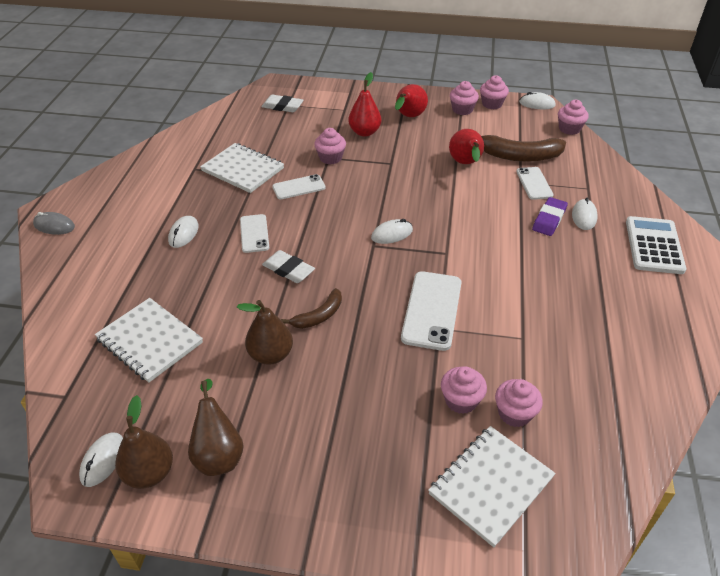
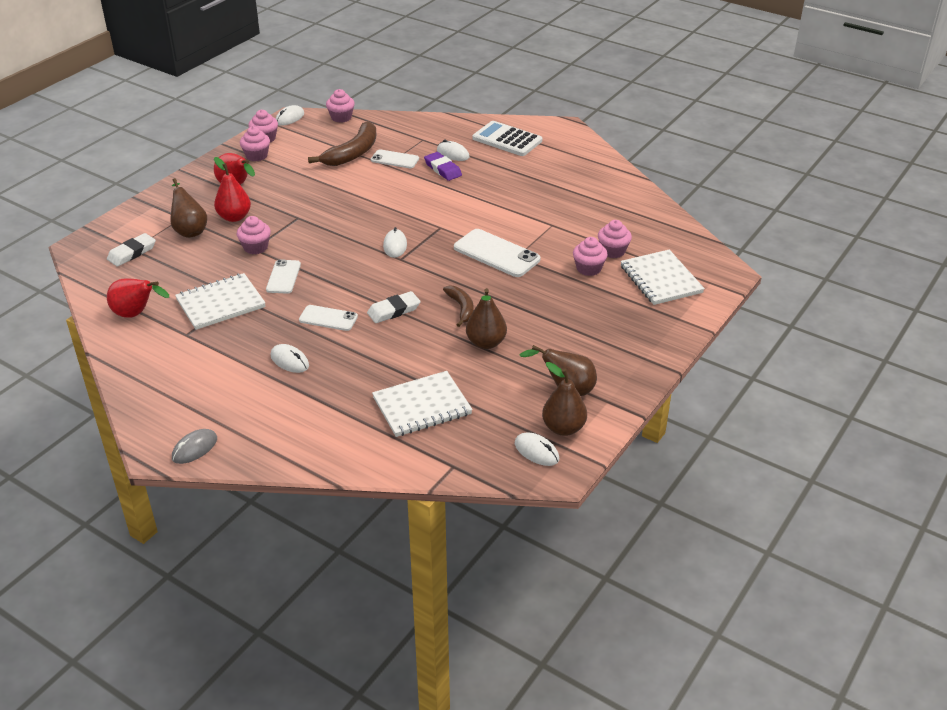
camera: 65 degrees left, 5 degrees down
red pear [449,129,484,164] -> red pear moved to [107,278,169,318]
none -> brown pear [170,178,207,238]

